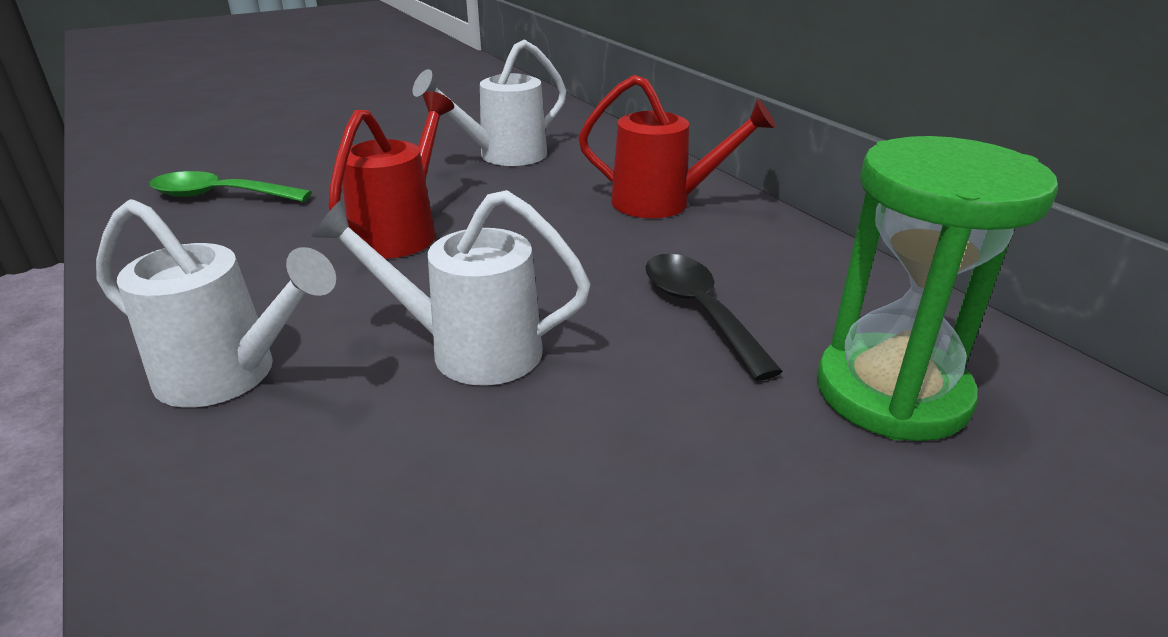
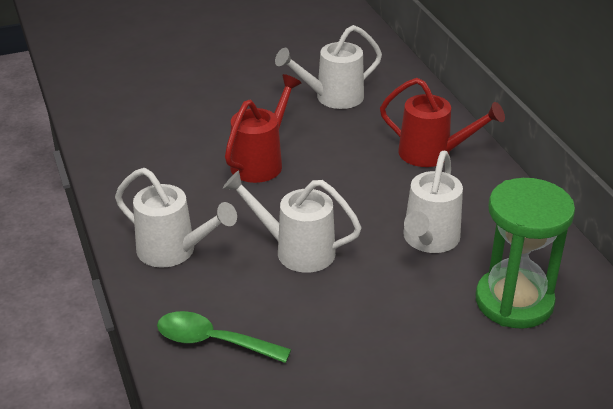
camera: 10 degrees right, 5 degrees up
green spoon [150,171,312,202] -> green spoon moved to [157,311,291,363]
black spoon [645,254,783,381] -> white watering can [403,151,463,253]

